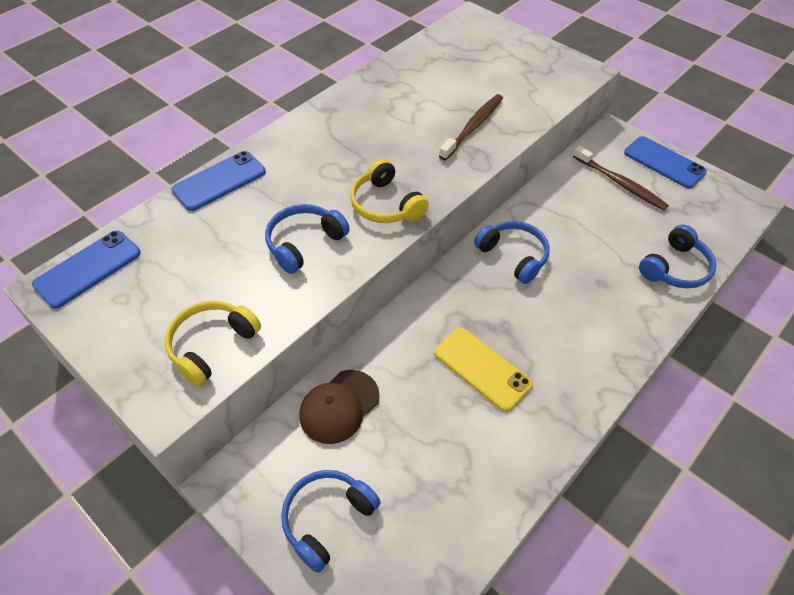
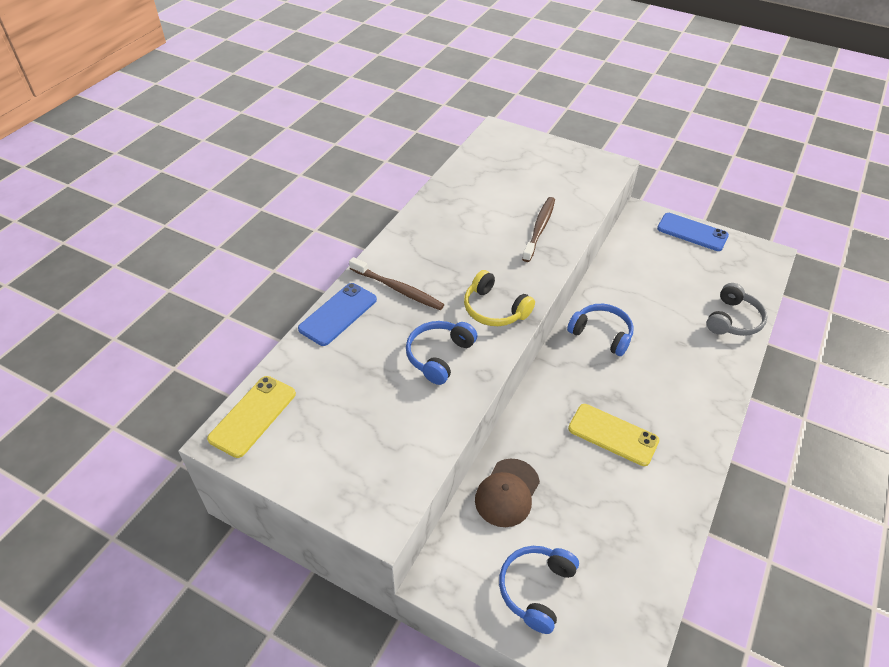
camera: 15 degrees left, 5 degrees down
blue phone [32,230,141,309] -> yellow phone [207,376,296,458]
yellow headphones [165,301,261,387] -> none
brown toothbrush [573,146,669,211] -> brown toothbrush moved to [349,257,444,310]
blue headphones [639,225,717,289] -> grey headphones [707,283,767,336]

